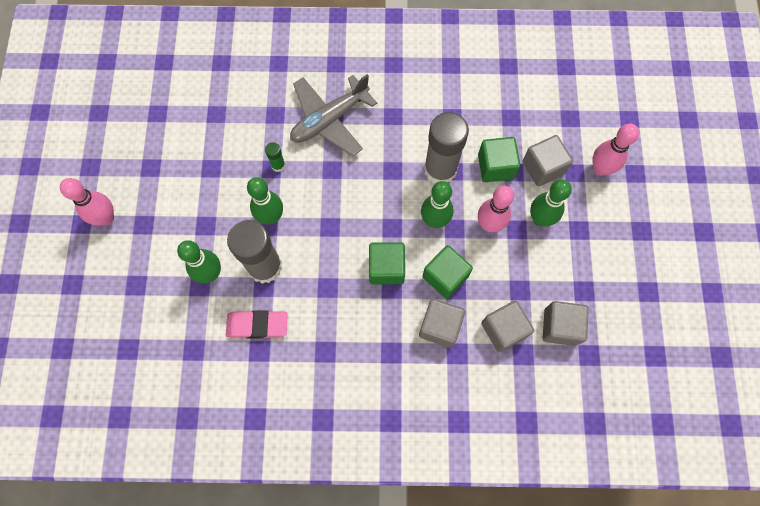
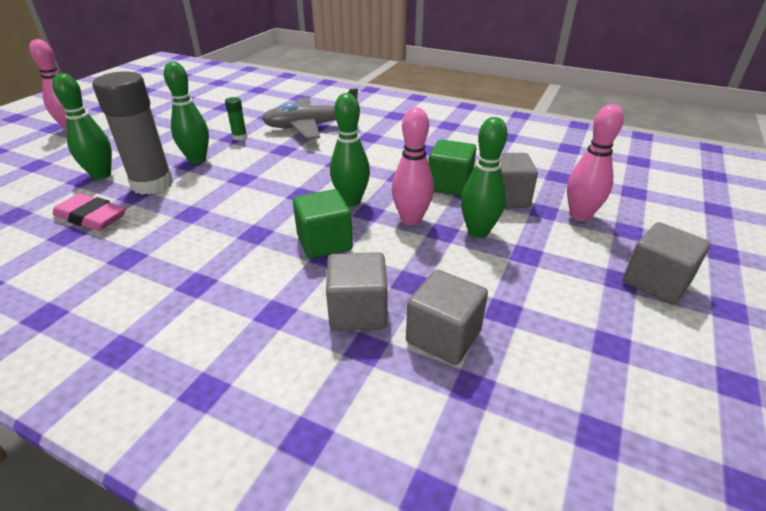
camera: 25 degrees right, 35 degrees down
green cube [369,242,405,284] -> none
grey cube [419,299,465,348] -> grey cube moved to [623,222,711,305]
grey glue stick [424,112,469,183] -> none

